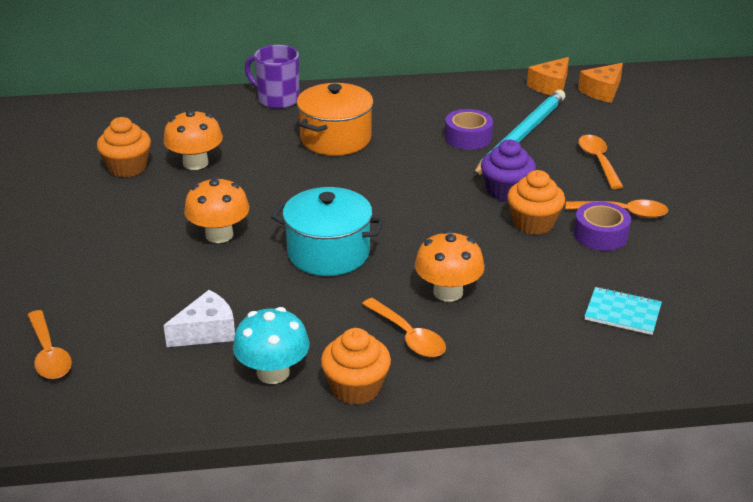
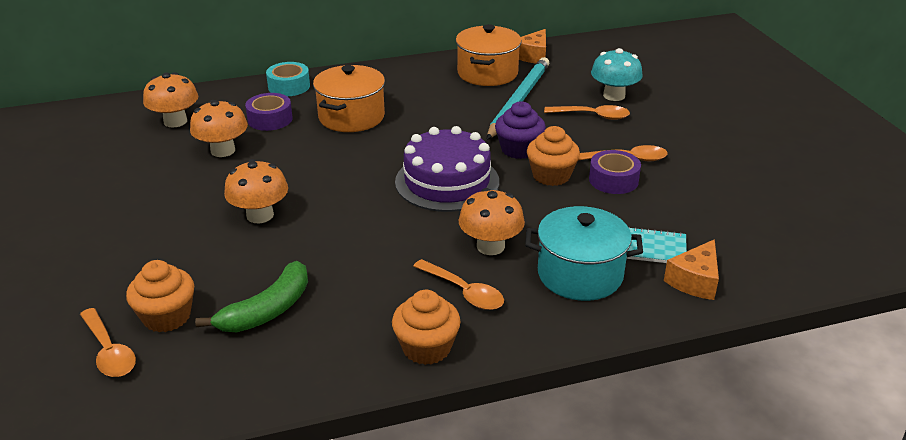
camera: 10 degrees left, 0 degrees up
orange cupcake [97,117,151,177] -> orange cupcake moved to [126,260,194,332]
white cheese [163,290,235,347] -> green banana [195,261,308,332]
turquoise mushroom [233,307,310,384] -> turquoise mushroom moved to [591,48,643,101]
purple mug [245,45,299,109] -> turquoise tape [266,62,310,96]
turquoise pot [271,187,385,276] -> turquoise pot moved to [525,206,643,301]
purple tape [445,109,493,150] -> purple tape moved to [245,93,293,131]
orange cheese [578,63,623,103] -> orange cheese moved to [664,239,719,300]
orange spoon [578,135,623,189] -> orange spoon turned 120 degrees clockwise [544,105,630,120]
none -> orange mushroom [143,72,198,128]
none -> purple cake [395,126,499,212]
none -> orange pot [456,24,522,86]

